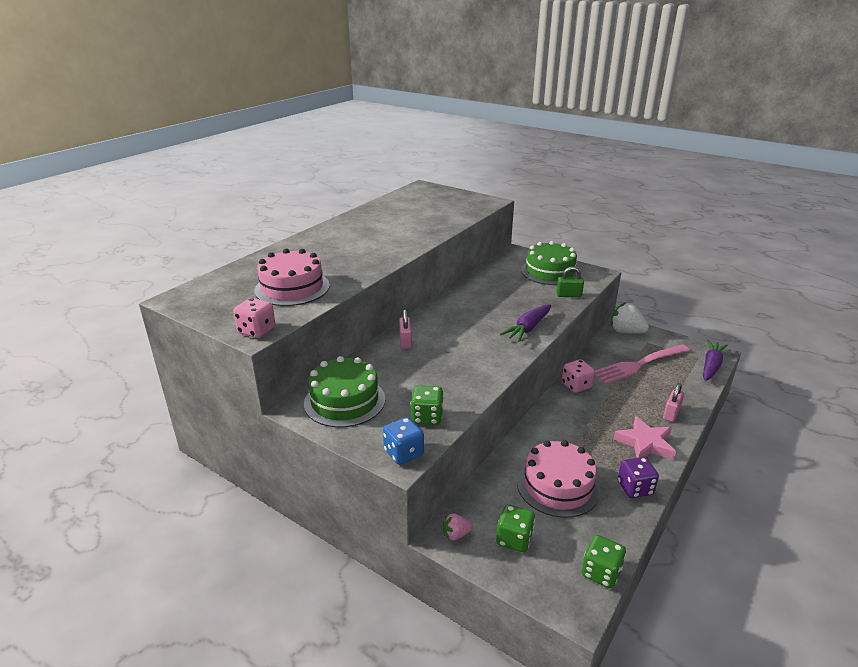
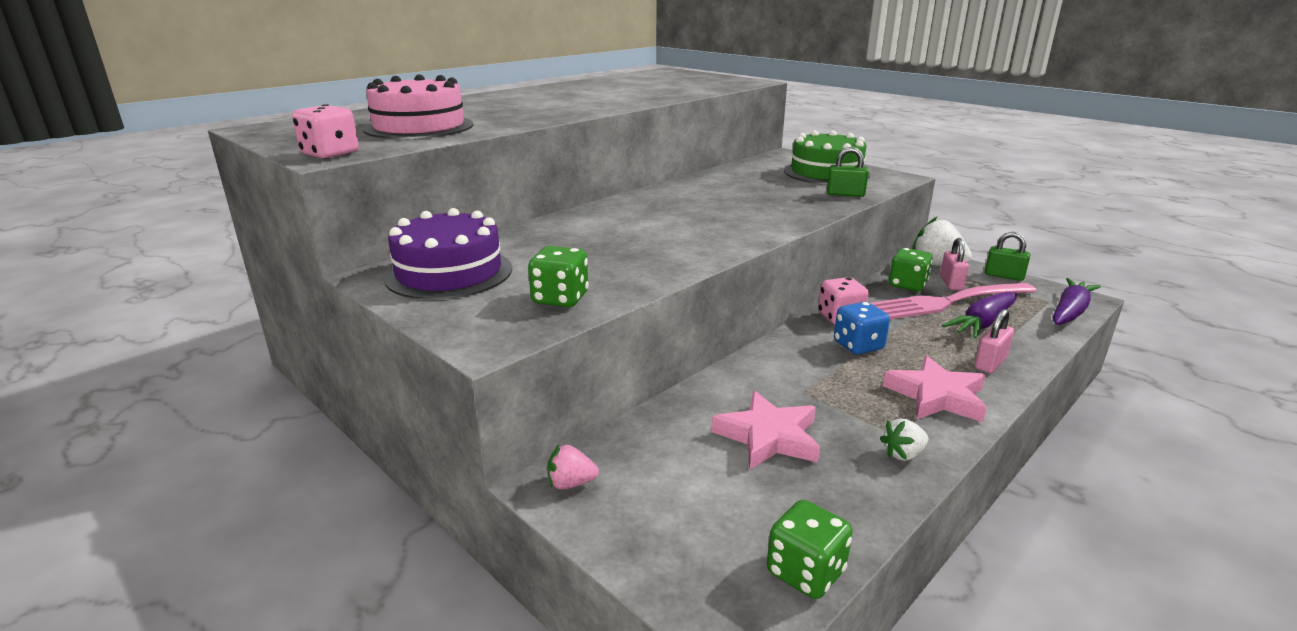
camera: 10 degrees right, 5 degrees down
green cake [304,356,385,427] -> purple cake [384,208,512,300]
blue dice [383,417,424,465] -> blue dice moved to [834,302,890,355]
pink padlock [399,309,412,349] -> pink padlock moved to [940,238,969,290]
green dice [496,504,535,552] -> green dice moved to [889,248,933,291]
purple carrot [500,305,551,342] -> purple carrot moved to [942,292,1017,339]
pink cake [517,440,600,518] -> pink star [712,391,820,470]
purple dice [618,457,659,498] -> white strawberry [880,419,928,461]
none -> green padlock [985,232,1030,281]

